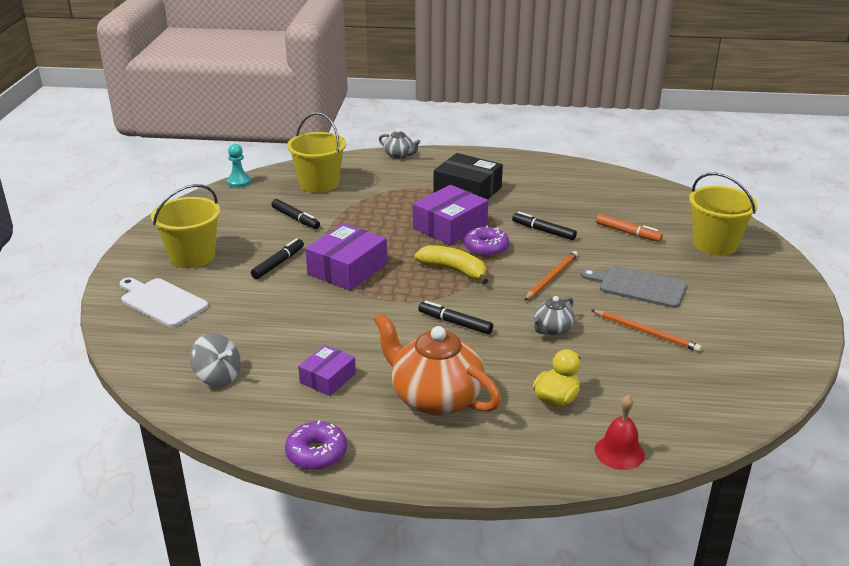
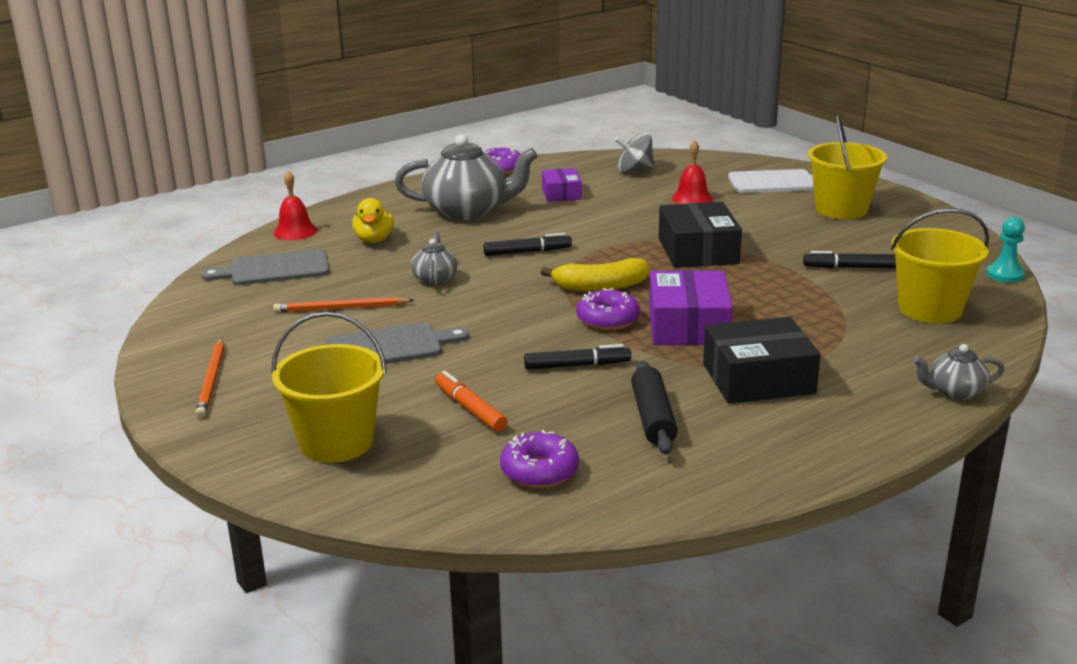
camera: 140 degrees right, 5 degrees down
black marker [251,238,304,279] -> none
purple box [305,223,387,291] -> black box [659,202,742,268]
orange teapot [374,313,501,416] -> grey teapot [395,134,537,220]
orange pencil [524,251,578,301] -> orange pencil moved to [195,338,224,418]
orange marker [596,214,663,242] -> orange marker turned 60 degrees clockwise [435,371,508,432]
none -> grey cutting board [201,249,329,285]
none -> purple donut [500,430,579,488]
none -> black rolling pin [631,361,678,455]
none -> red bell [672,140,713,204]

